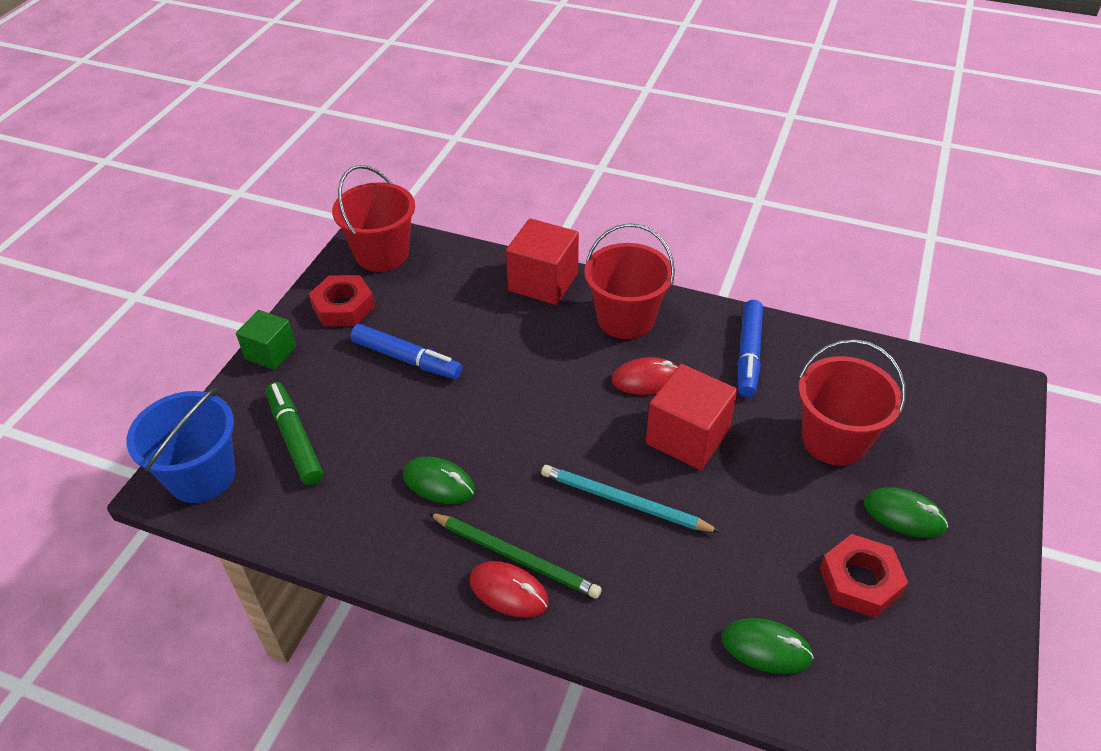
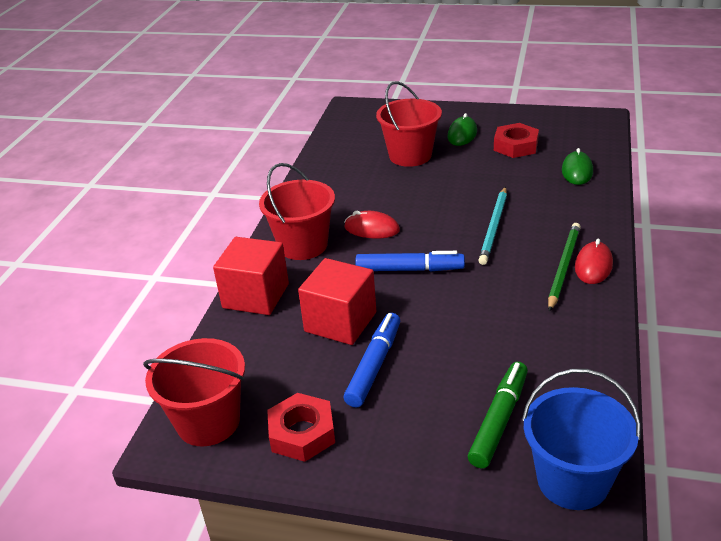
camera: 95 degrees left, 10 degrees down
green cube [236,310,296,370] -> none
green marker [266,382,323,485] -> green marker turned 150 degrees clockwise [468,362,528,469]
green mouse [403,457,475,504] -> none
red mouse [612,357,678,395] -> red mouse turned 60 degrees counterclockwise [344,211,400,239]
red cube [646,364,738,470] -> red cube moved to [298,258,376,345]
blue marker [738,300,763,397] -> blue marker moved to [356,251,465,271]

